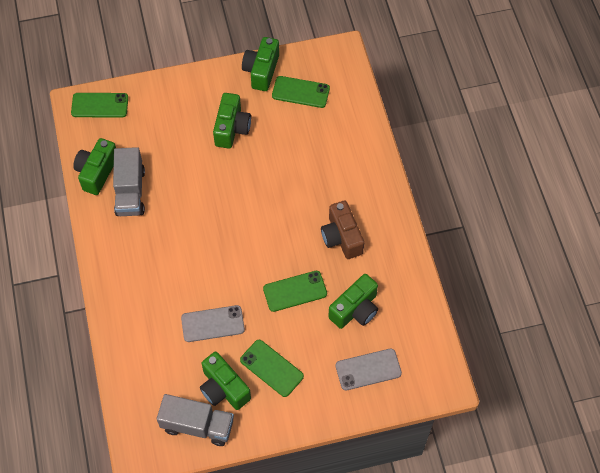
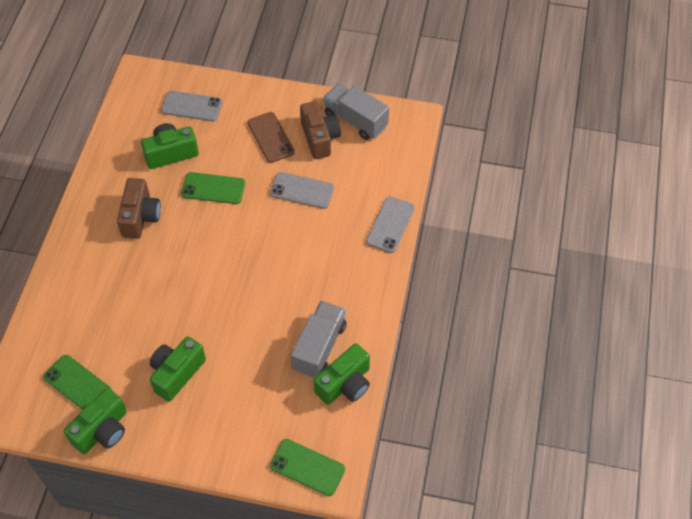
camera: 155 degrees left, 5 degrees down
green camera [200,352,251,410] -> brown camera [300,101,341,159]
green phone [240,340,304,397] -> brown phone [247,112,295,163]
none -> grey phone [366,197,414,253]

